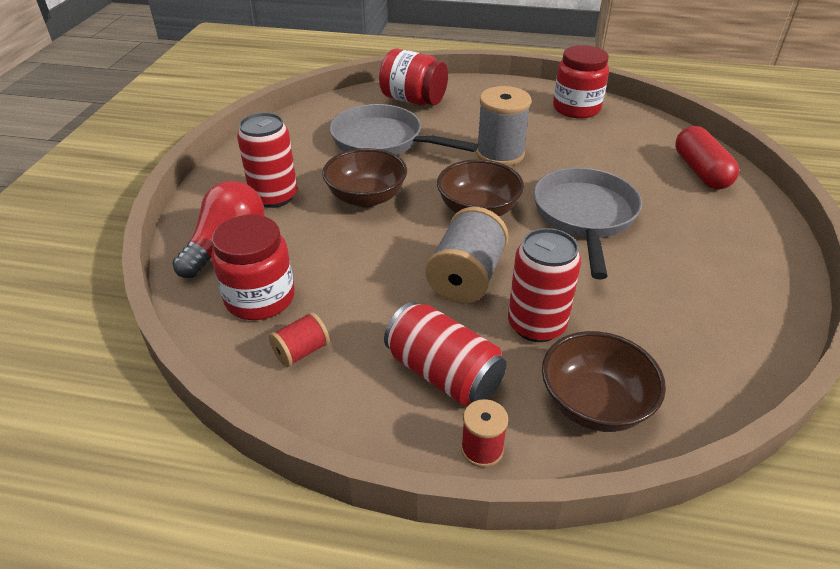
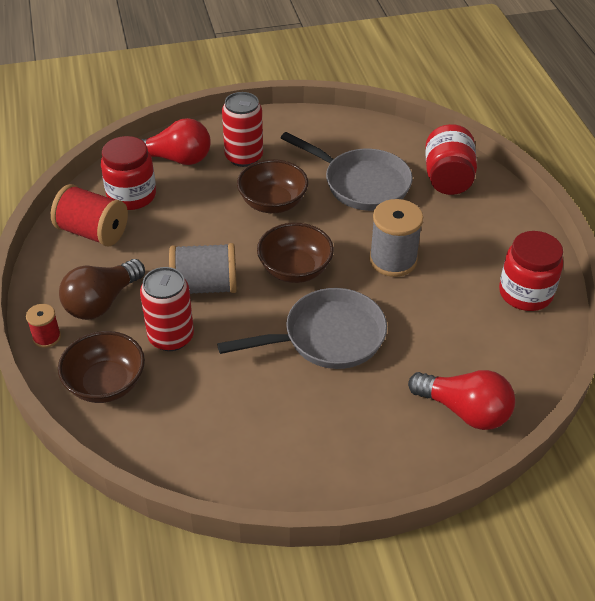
camera: 65 degrees right, 5 degrees up
red spool [269,312,330,367] -> red spool [51,184,128,247], size x1.86
grey pan [330,104,478,155] -> grey pan turned 120 degrees clockwise [281,132,413,211]
red can [384,302,506,406] -> brown light bulb [59,259,145,320]
red capsule [675,126,739,189] -> red light bulb [408,370,515,430]

